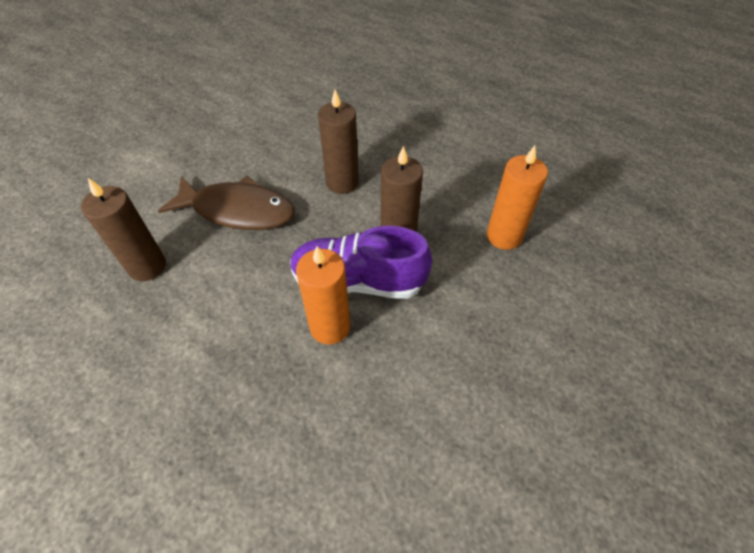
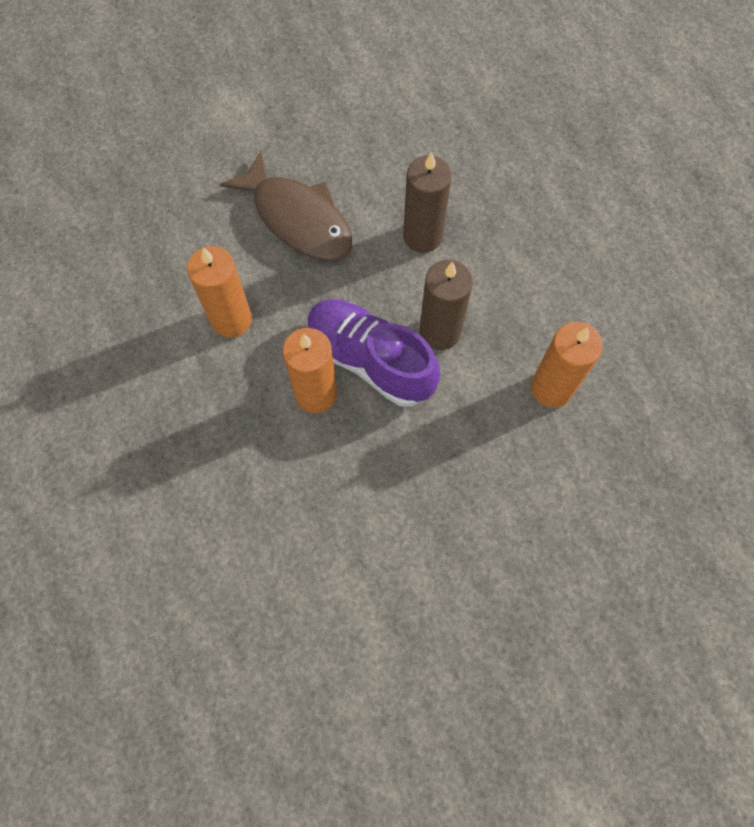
camera: 30 degrees right, 15 degrees up
brown candle [81,178,166,281] -> none
none -> orange candle [187,246,252,338]

